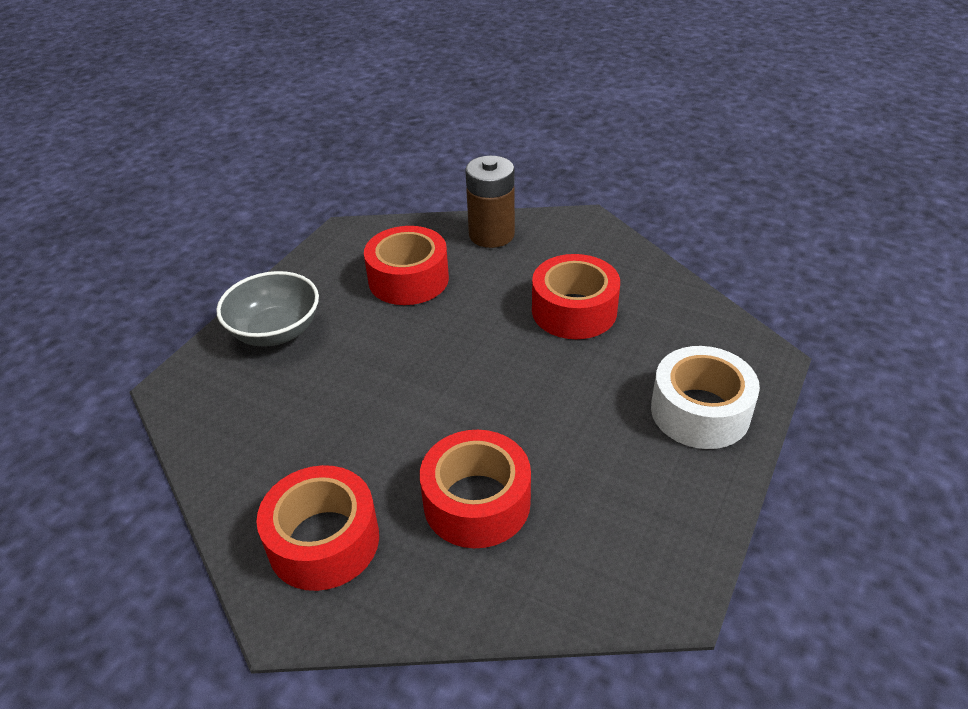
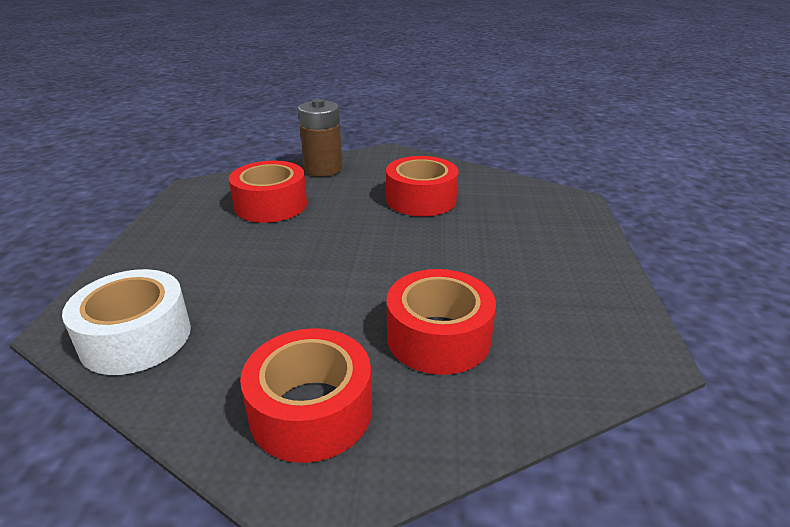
camera: 25 degrees left, 10 degrees down
grey bowl [216,271,319,347] -> none
white tape [651,346,760,449] -> white tape moved to [62,269,191,375]

